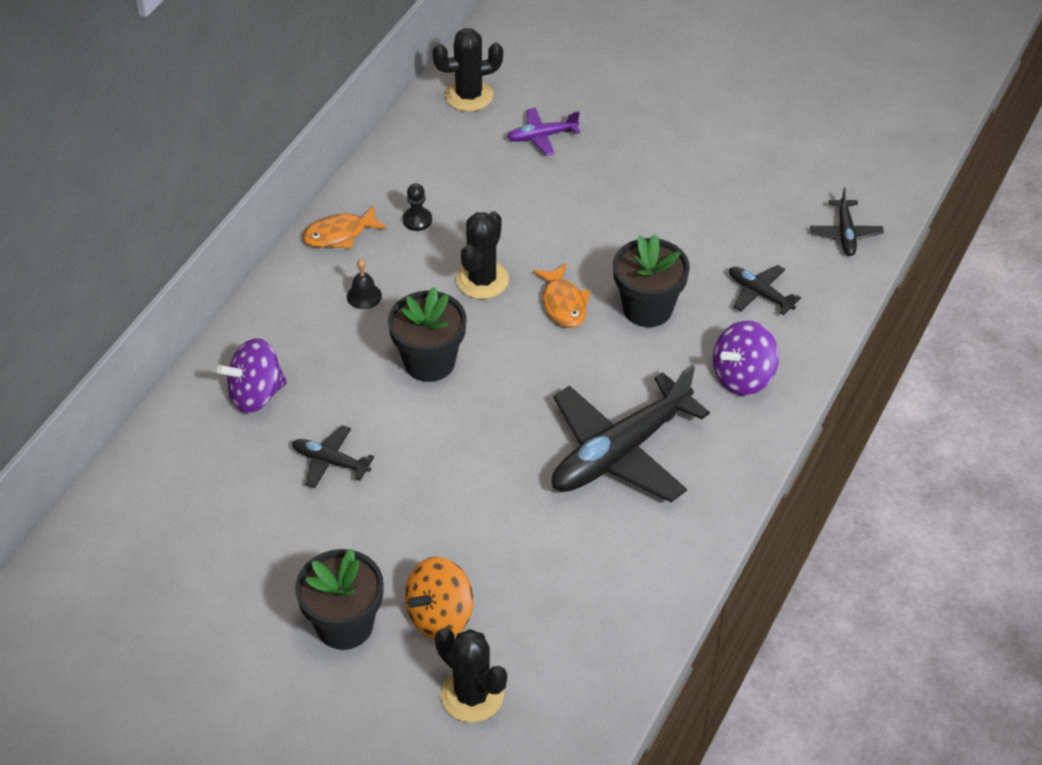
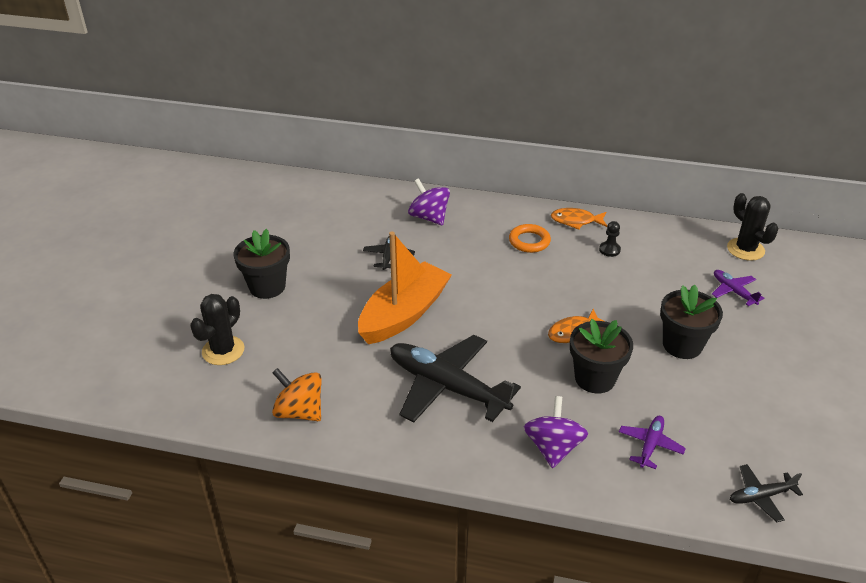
camera: 75 degrees right, 10 degrees down
orange fish [303,205,387,248] -> orange fish turned 45 degrees counterclockwise [551,208,607,230]
black bell [347,259,382,309] -> orange ring [509,224,551,253]
black flower pot [388,287,467,382] -> black flower pot moved to [660,285,723,359]
orange spinning top [405,557,473,639] -> orange spinning top moved to [272,368,322,421]
black cactus [456,211,509,299] -> none
purple spinning top [713,320,779,396] -> purple spinning top turned 60 degrees clockwise [524,396,588,468]
black plane [729,265,801,315] -> purple plane [619,416,686,469]
none -> orange boat [358,232,452,344]

